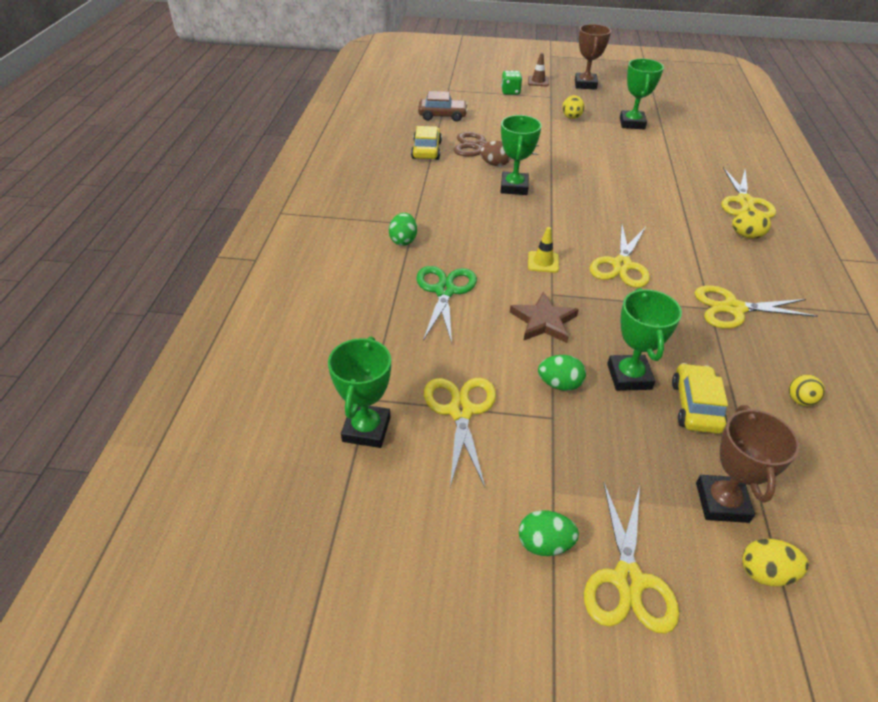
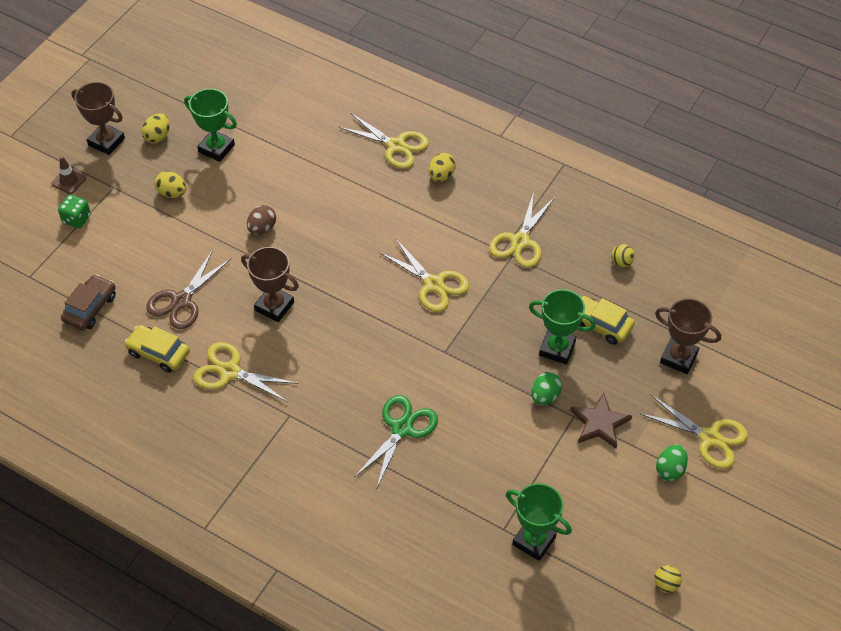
camera: 65 degrees left, 10 degrees up
green egg [389,213,417,246] -> none
green scissors [416,266,477,343] -> green scissors turned 90 degrees clockwise [355,395,438,489]
yellow scissors [424,378,496,487] -> yellow scissors moved to [193,342,299,402]
brown egg [480,141,511,166] -> brown egg moved to [247,205,276,235]
green trophy [500,115,542,195] -> brown trophy [241,247,299,322]
brown star [510,292,579,343] -> brown star moved to [570,393,632,449]
yellow traffic cone [528,227,559,273] -> none
yellow egg [742,539,809,586] -> yellow egg moved to [142,113,170,143]
none -> yellow ball [654,565,682,593]

